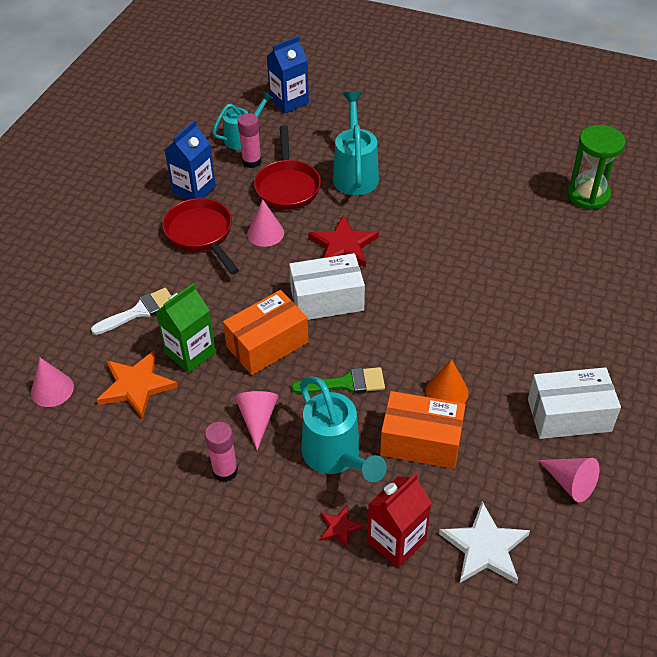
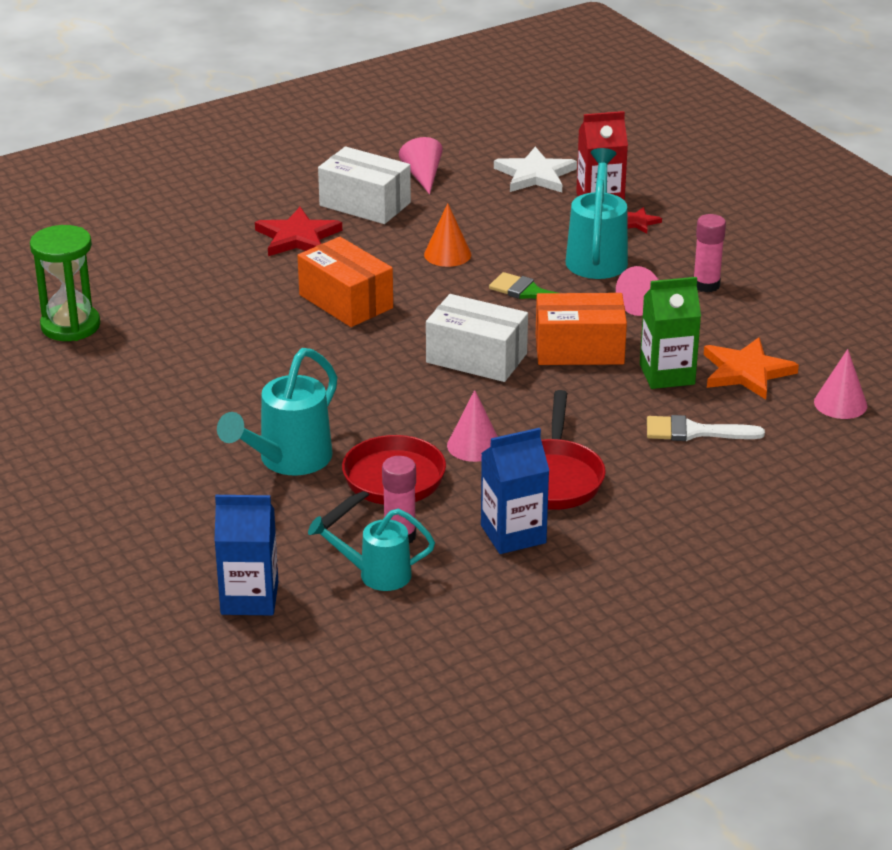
camera: 145 degrees left, 15 degrees down
red star [308,215,379,267] -> red star moved to [255,207,342,256]
orange box [380,391,466,469] -> orange box moved to [298,237,393,327]

